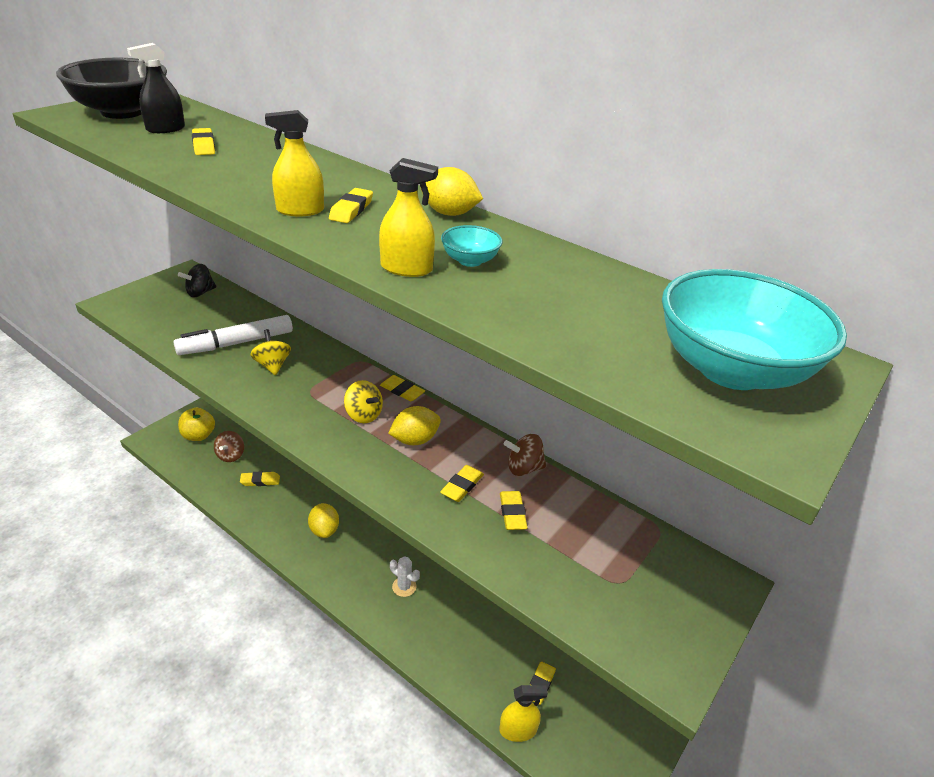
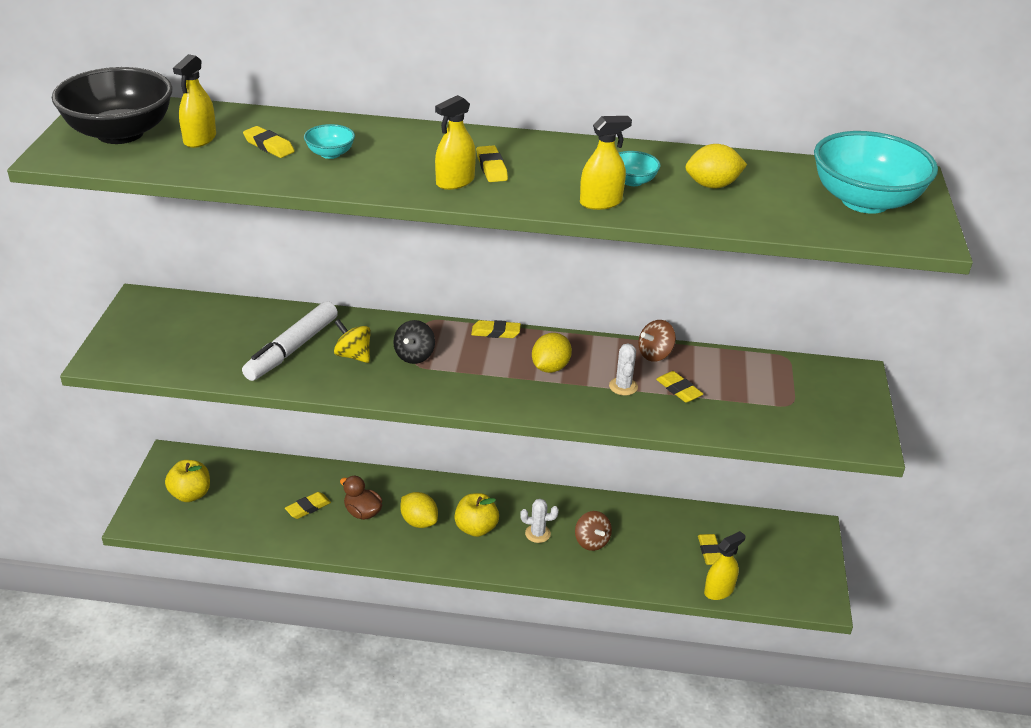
camera: 30 degrees left, 0 degrees up
black spray bottle [127,43,185,133] -> yellow spray bottle [173,54,216,148]
black spinning top [178,264,216,297] -> black spinning top moved to [393,320,435,364]
brown spinning top [214,431,244,462] -> brown spinning top moved to [575,511,612,551]
yellow spinning top [344,380,383,423] -> none
yellow lemon [420,167,483,216] -> yellow lemon moved to [685,144,747,188]
yellow eraser [440,465,484,502] -> white cactus [609,343,638,396]
none -> turquoise bowl [304,124,355,159]
none -> brown duck [340,476,382,520]
none -> yellow apple [454,493,499,537]

